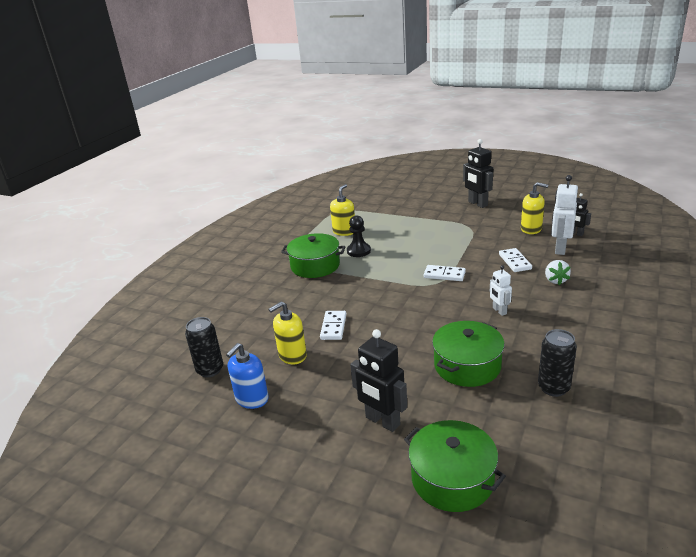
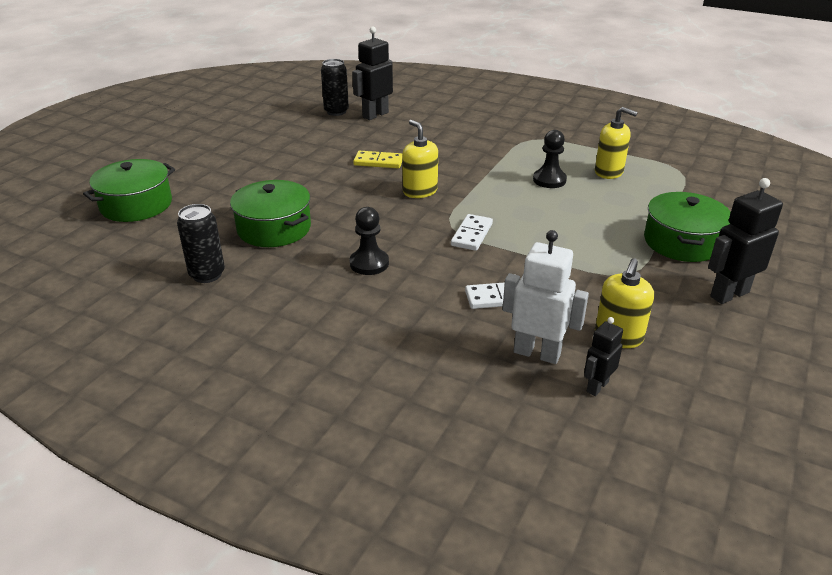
camera: 90 degrees right, 5 degrees up
blue soap dispenser [226,343,269,409] -> none
yellow soap dispenser [268,301,307,364] -> yellow soap dispenser moved to [402,120,438,198]
green pot [281,233,346,278] -> green pot moved to [644,192,731,262]
white domino [320,311,346,340] -> yellow domino [353,151,402,168]
black robot [350,329,407,432] -> black robot moved to [352,26,393,120]
white robot [490,265,512,316] -> black pawn [350,207,389,275]
white strawberry [545,260,571,285] -> none

